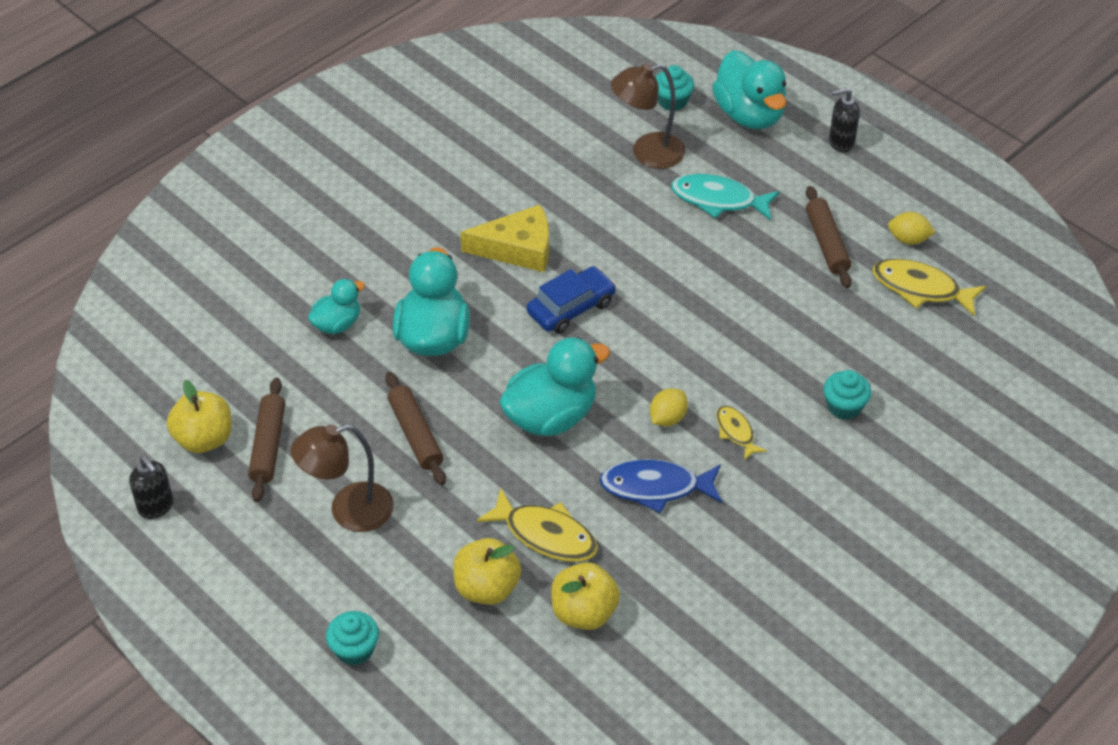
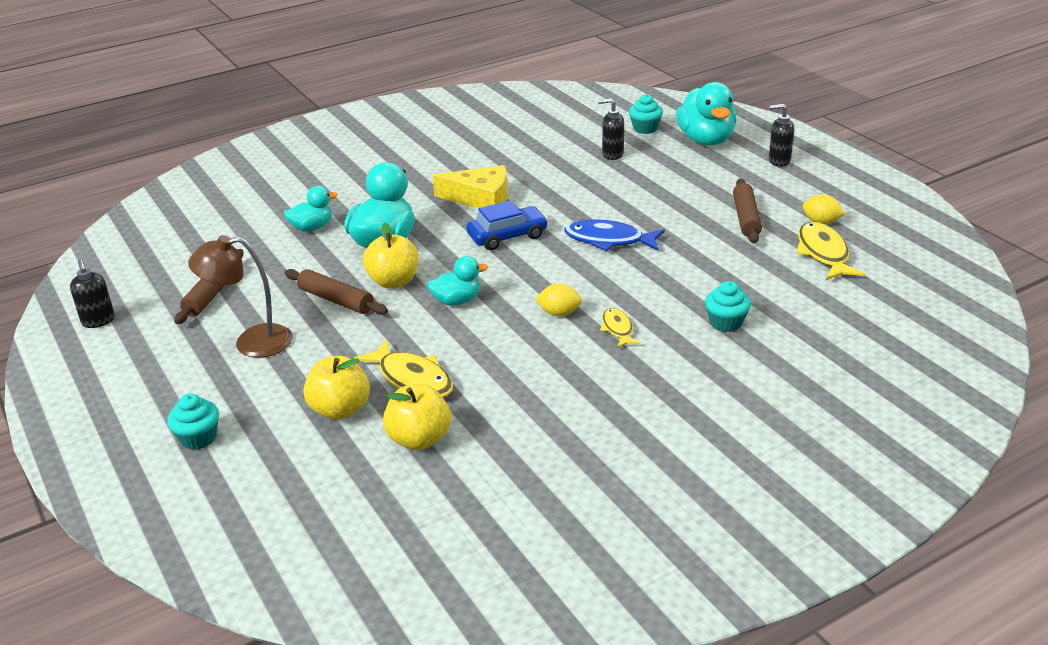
camera: 15 degrees right, 15 degrees down
yellow apple [167,380,232,453] -> yellow apple moved to [363,223,419,288]
brown rolling pin [385,372,446,485] -> brown rolling pin turned 45 degrees counterclockwise [285,269,388,315]
turquoise duck [499,337,610,436] -> turquoise duck [427,256,488,306], size x0.57
blue fish [599,459,722,513] -> blue fish moved to [564,219,665,251]
brown lamp [611,63,686,169] -> black soap dispenser [598,98,624,160]
yellow lemon [650,388,688,426] -> yellow lemon turned 45 degrees clockwise [535,283,582,316]
turquoise fish [671,174,780,220] -> none
yellow fish [873,259,986,317] -> yellow fish turned 45 degrees clockwise [796,222,865,280]

